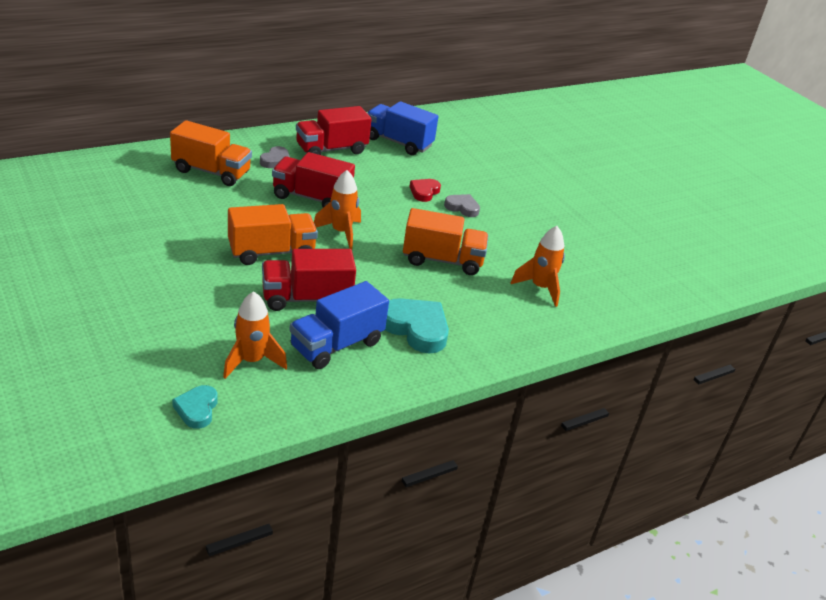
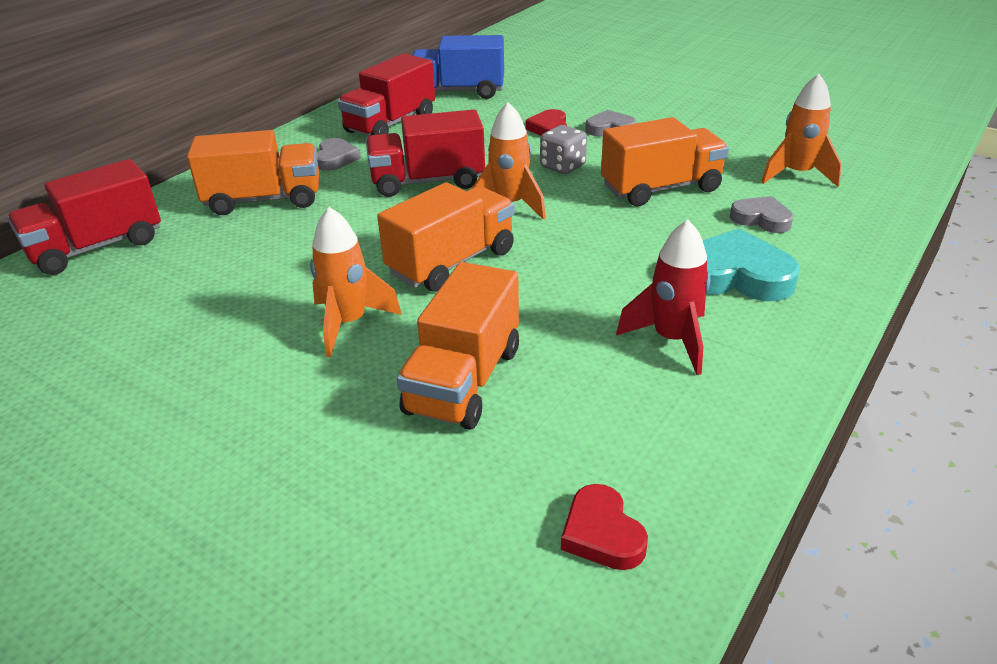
camera: 20 degrees left, 0 degrees up
turquoise heart [172,385,218,429] -> red heart [561,484,648,570]
orange rocket [223,291,287,379] -> orange rocket moved to [310,207,402,357]
red truck [262,249,356,311] -> red truck moved to [7,159,161,275]
blue truck [290,281,389,369] -> red rocket [616,220,710,375]
none -> orange truck [397,262,519,430]
none -> grey dice [540,125,587,174]
none -> grey heart [730,196,794,233]

